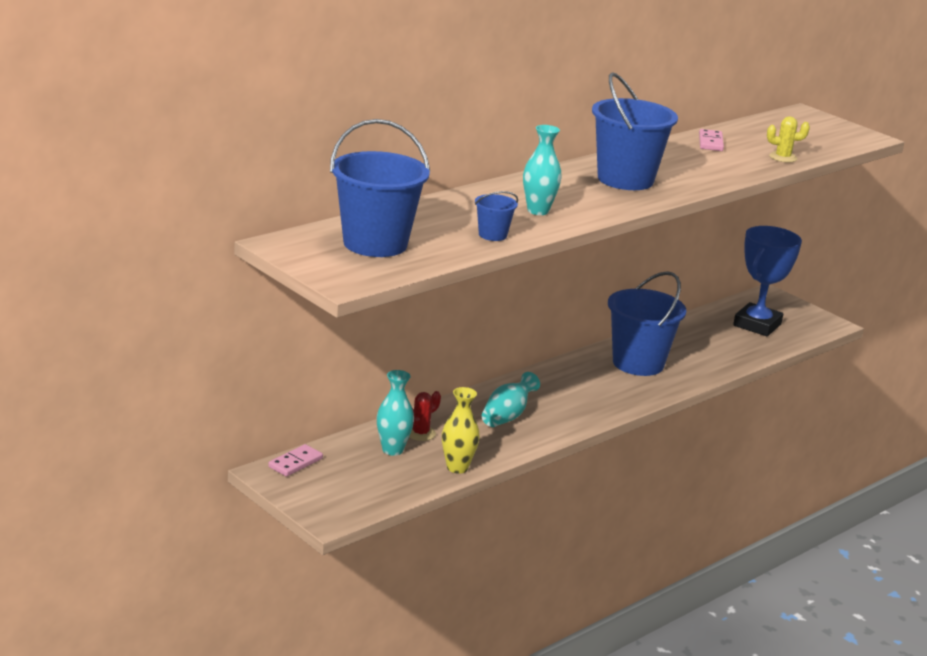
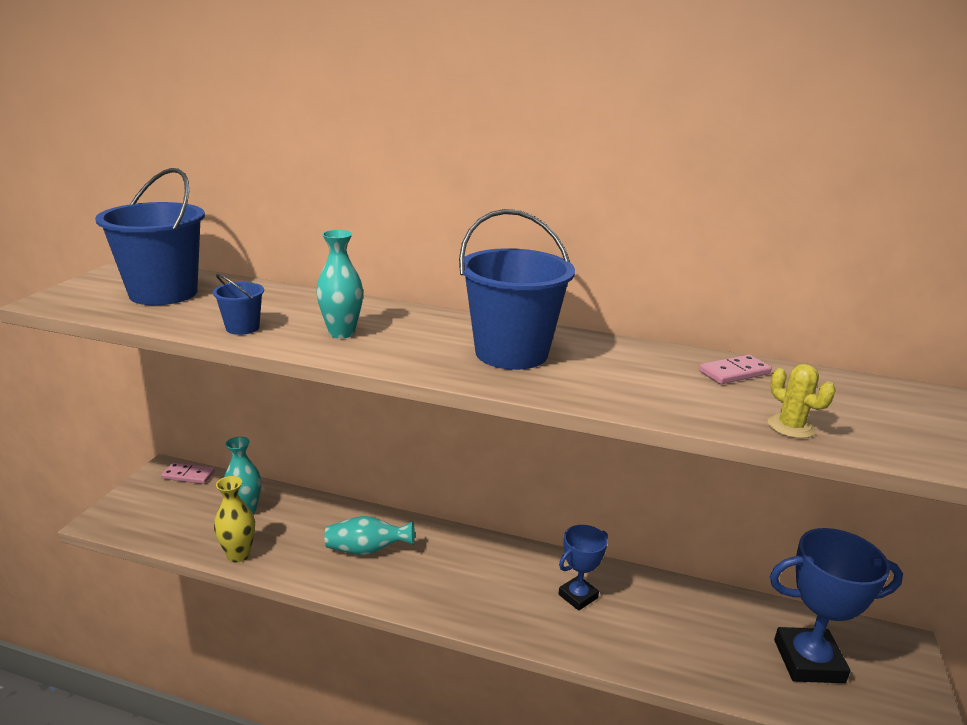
camera: 60 degrees right, 0 degrees up
red cactus [409,391,441,441] -> none
blue bucket [608,271,686,376] -> blue trophy [559,525,608,611]

